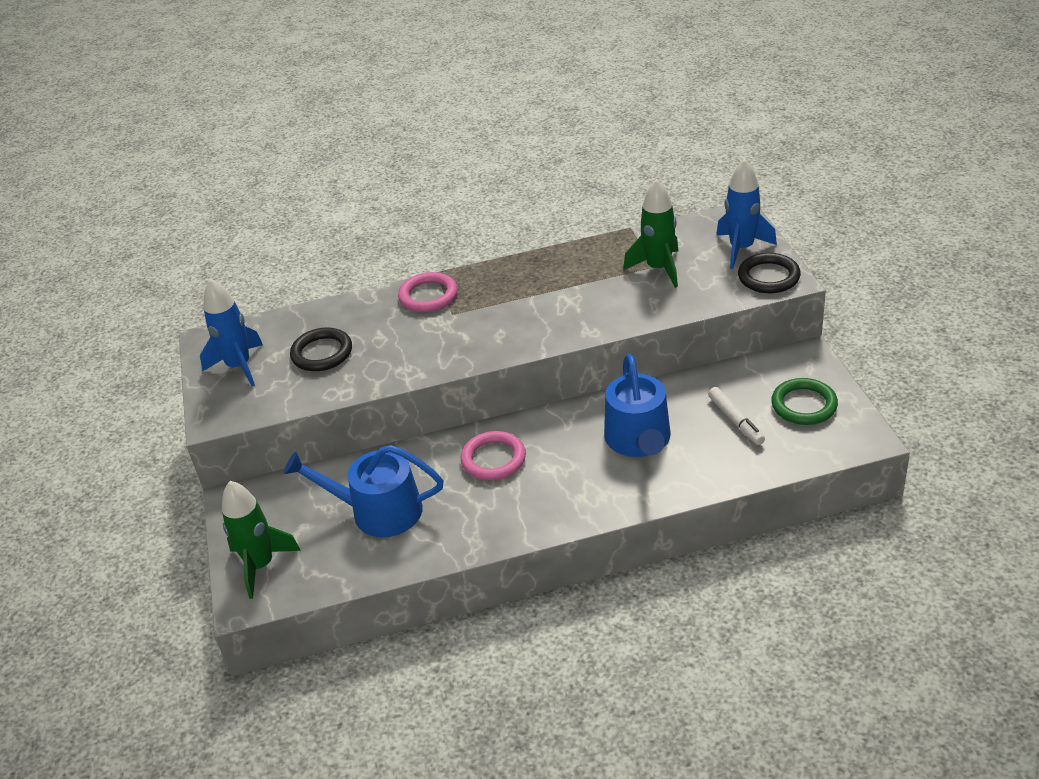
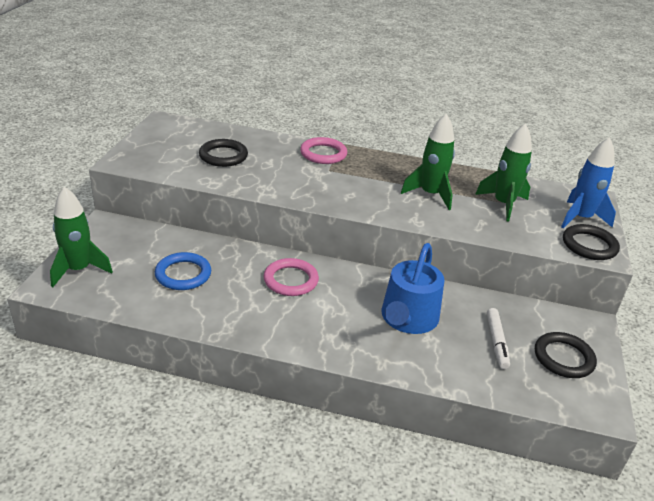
camera: 20 degrees right, 5 degrees down
blue rocket [200,279,263,387] -> none
blue watering can [284,445,444,537] -> blue ring [155,252,211,290]
green ring [771,378,838,425] -> black ring [535,332,597,378]
none -> green rocket [401,114,455,210]

